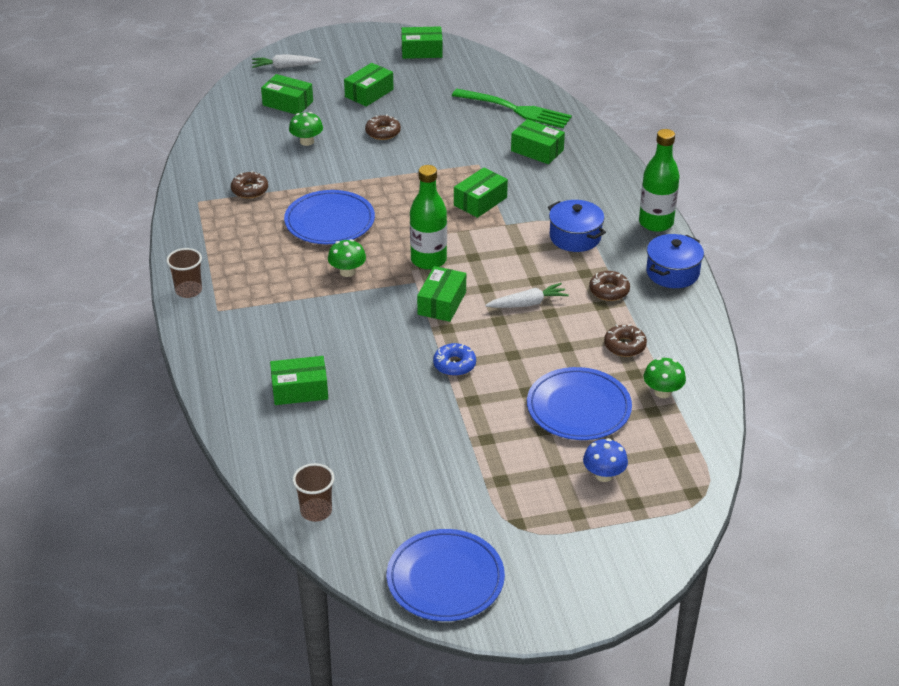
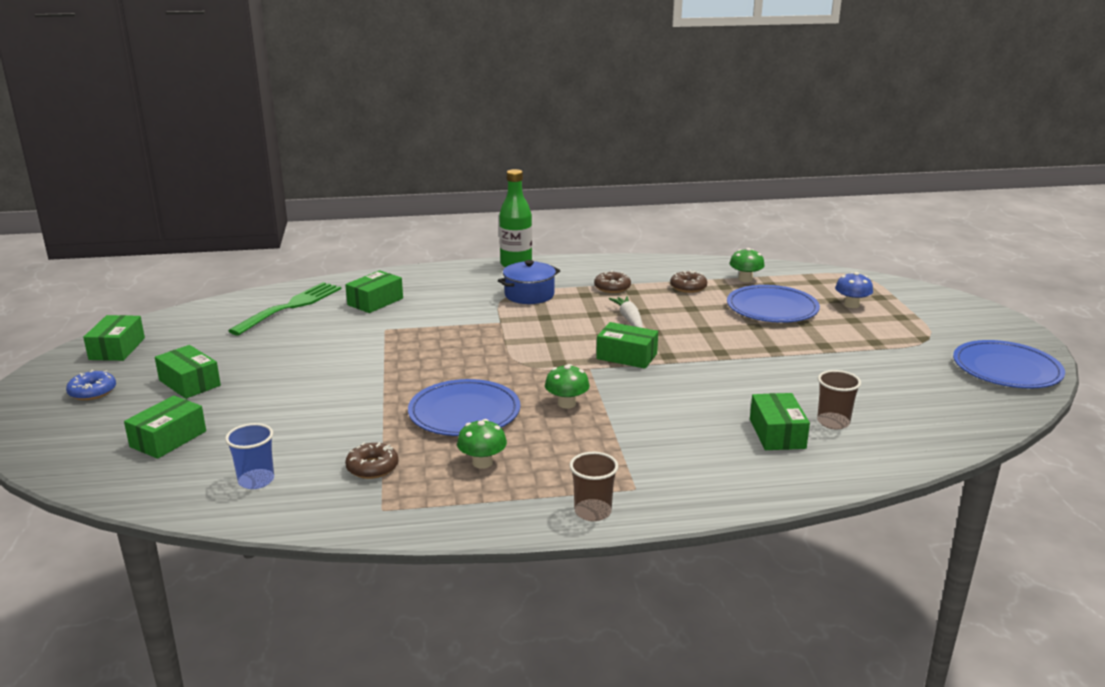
camera: 85 degrees left, 15 degrees down
white carrot [252,54,321,69] -> none
green mushroom [289,112,323,146] -> green mushroom moved to [457,419,507,469]
brown cup [293,463,334,522] -> brown cup moved to [817,370,861,429]
brown donut [365,114,401,140] -> none
green bottle [410,165,447,270] -> none
blue donut [433,343,476,376] -> blue donut moved to [66,370,116,400]
green box [454,167,508,218] -> none
blue pot [646,234,704,288] -> none
none -> blue cup [225,423,274,489]

